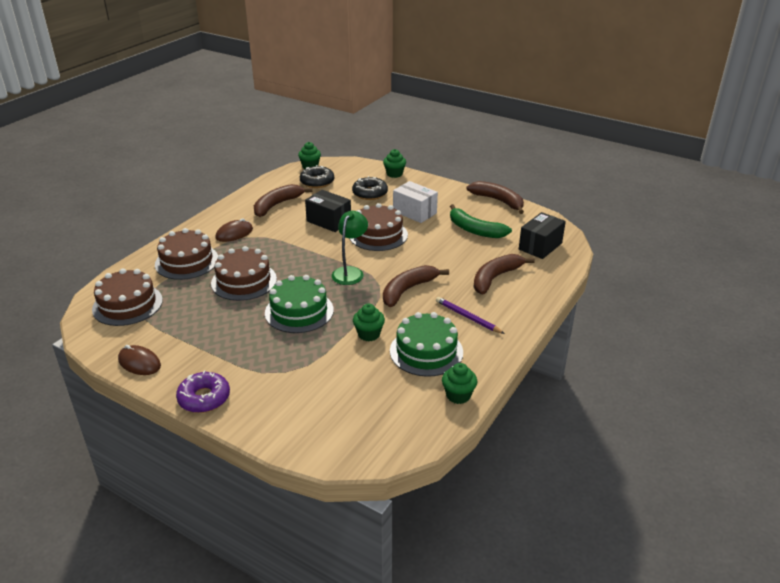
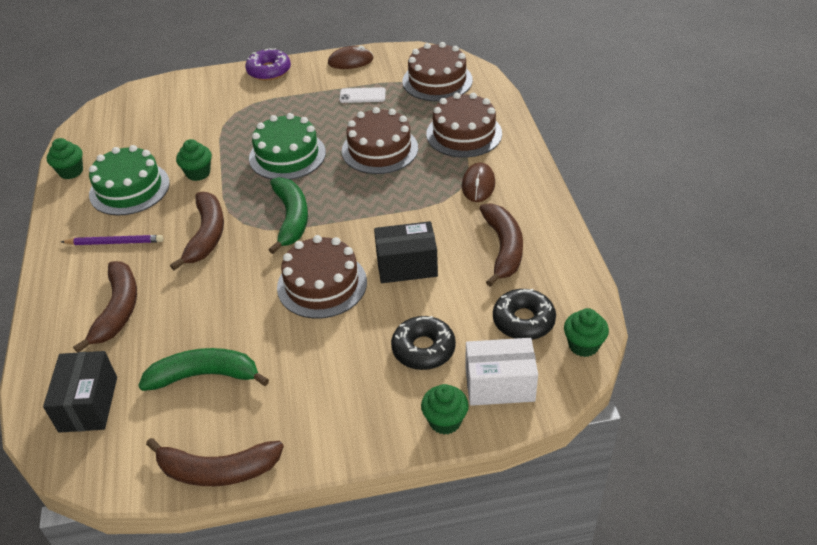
camera: 140 degrees right, 10 degrees up
green lamp [332,211,368,285] -> green banana [269,177,308,254]
white box [393,181,438,223] -> white box moved to [466,338,538,406]
none -> white phone [339,87,386,103]

